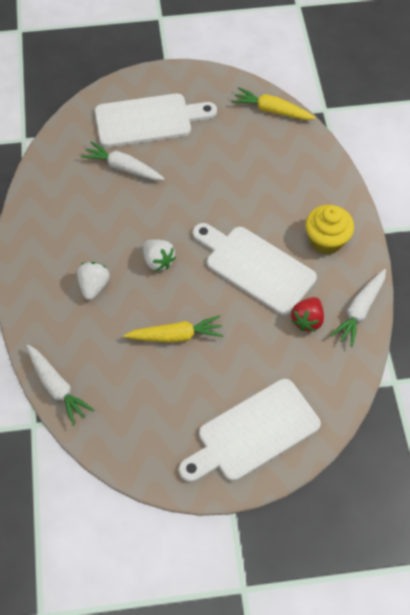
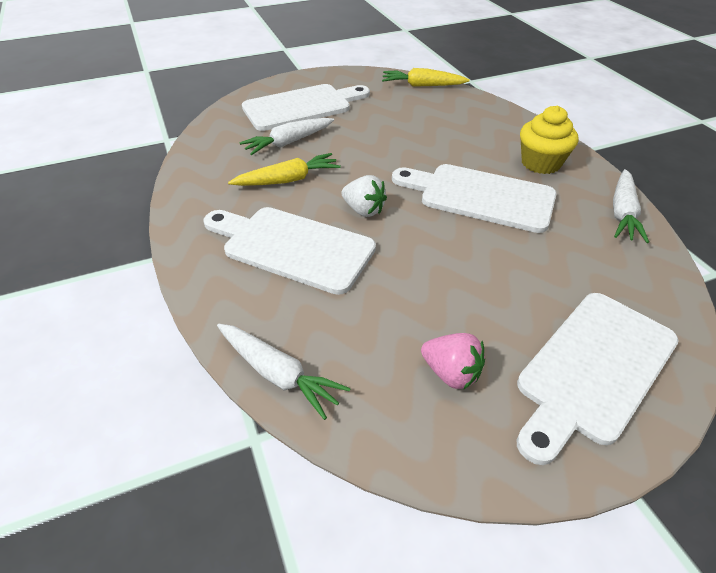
camera: 15 degrees left, 15 degrees down
white strawberry [77,262,110,300] -> white cutting board [203,207,376,295]
white carrot [81,141,165,180] -> white carrot turned 45 degrees counterclockwise [239,118,334,155]
yellow carrot [123,315,224,343] -> yellow carrot moved to [228,153,341,186]
red strawberry [291,297,324,332] -> none
none -> pink strawberry [421,333,485,390]

